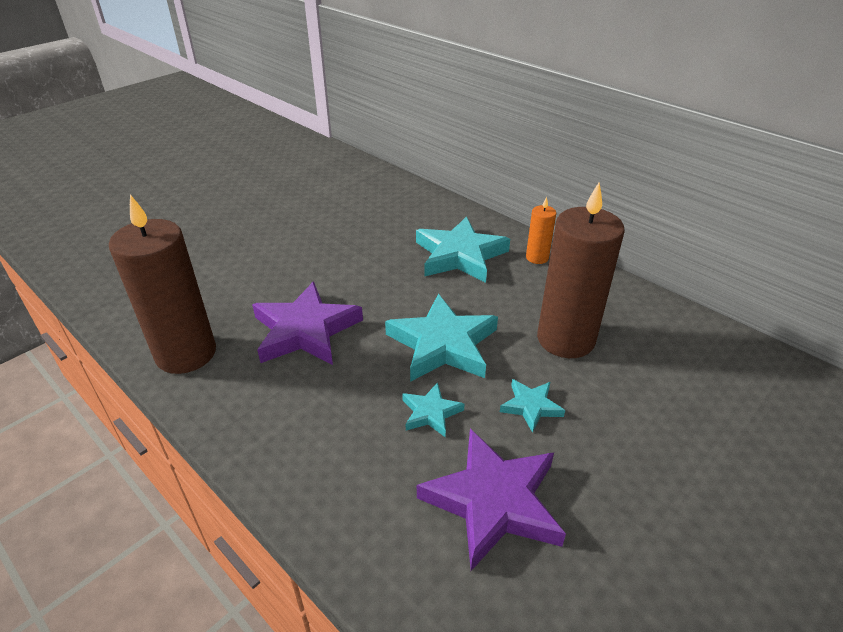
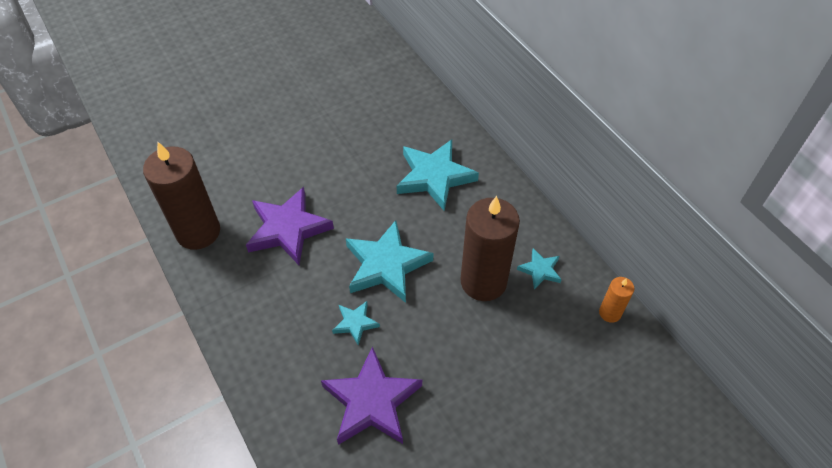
camera: 15 degrees right, 15 degrees up
turquoise star [500,379,565,433] -> turquoise star moved to [517,248,562,289]
orange candle [526,197,556,264] -> orange candle moved to [599,277,634,323]

